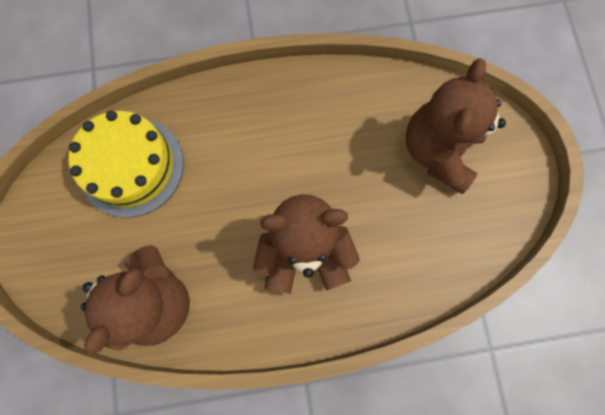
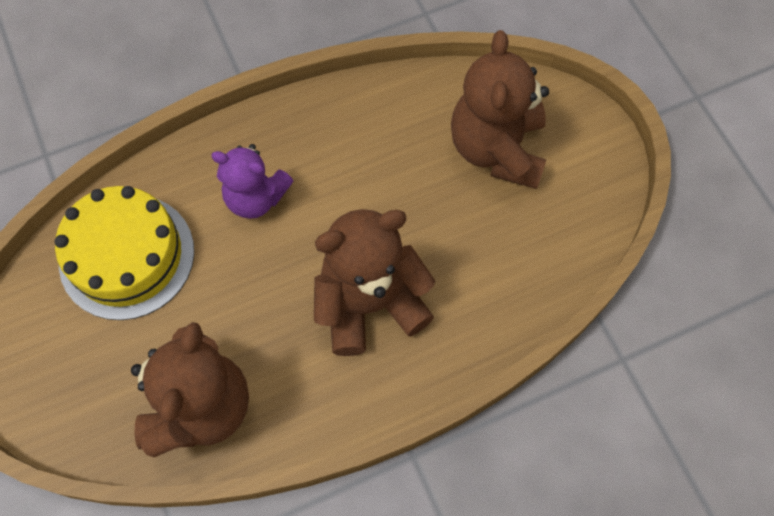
camera: 15 degrees left, 10 degrees down
none -> purple teddy bear [211,144,293,219]

